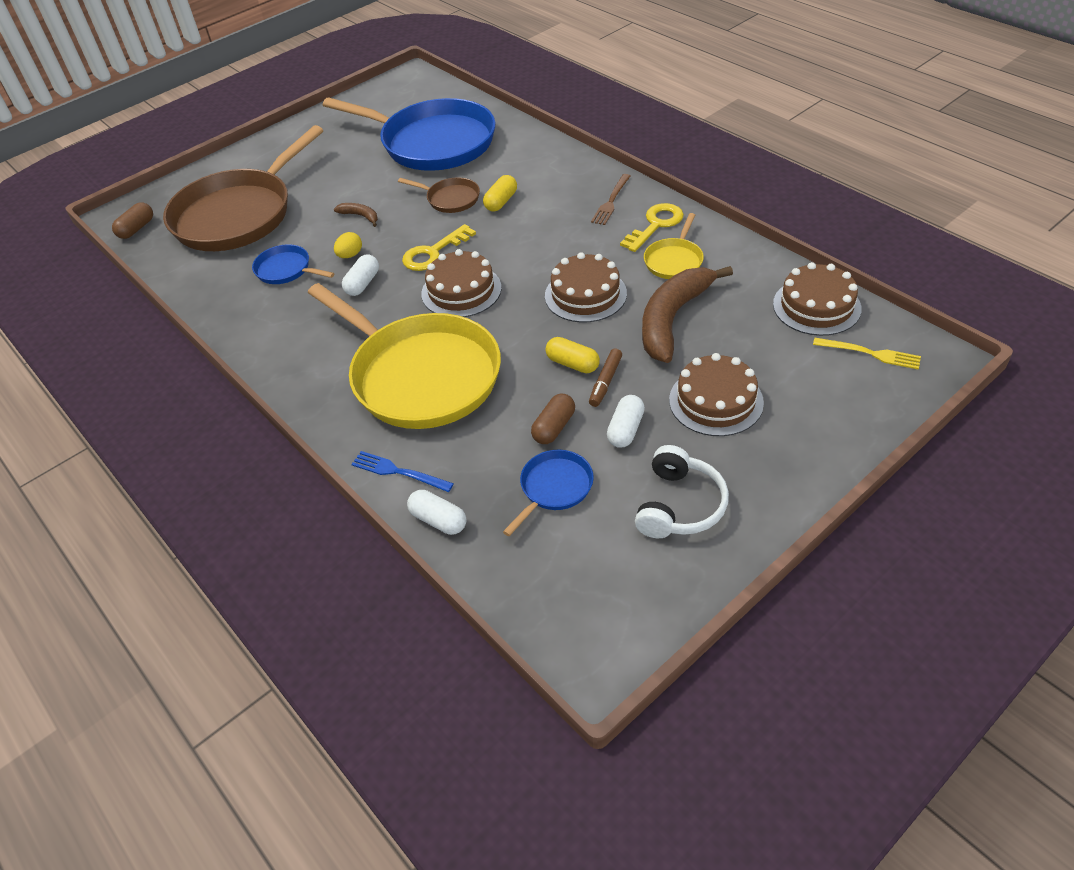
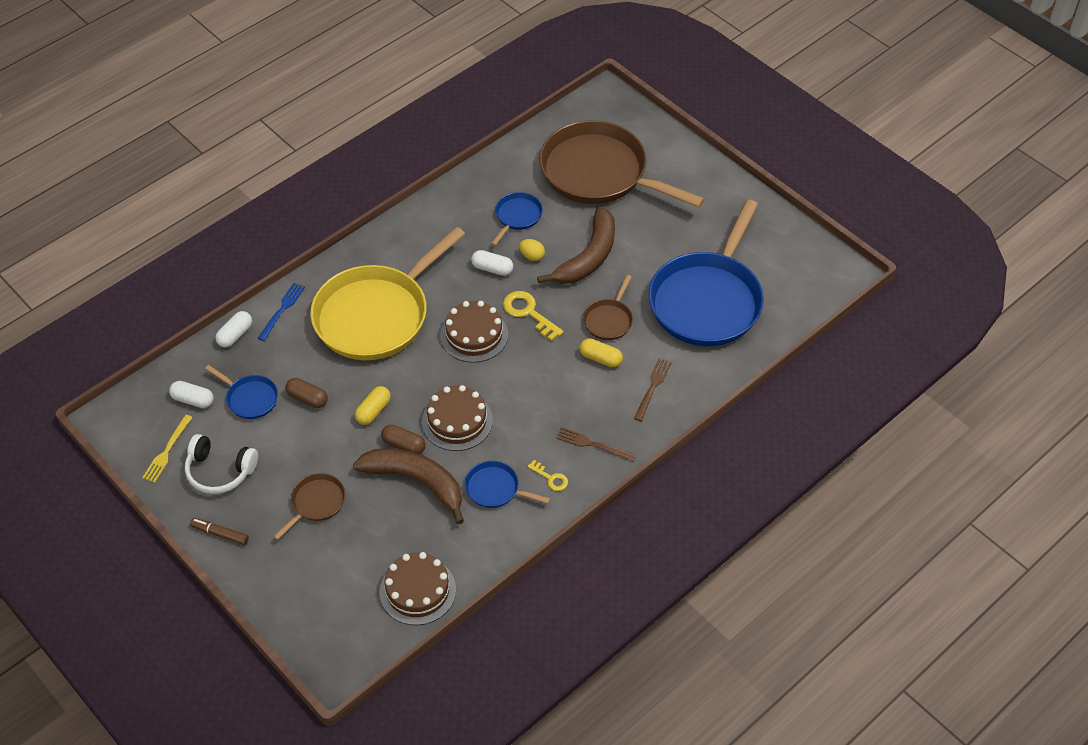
camera: 85 degrees right, 5 degrees up
brown capsule [112,202,153,239] -> brown capsule moved to [381,425,426,454]
brown banana [334,203,378,227] -> brown banana [537,207,615,284], size x2.31
brown marker [589,349,622,407] -> brown marker moved to [190,518,249,545]
white capsule [607,395,645,448] -> white capsule moved to [169,381,214,408]
yellow key [620,203,684,252] -> yellow key [527,460,568,491], size x0.58
yellow pan [644,213,704,279] -> blue pan [465,461,551,508]
brown cake [669,353,764,436] -> brown pan [273,473,346,540]
yellow fork [813,338,921,370] -> yellow fork moved to [142,415,193,483]
none -> brown fork [634,358,672,421]

